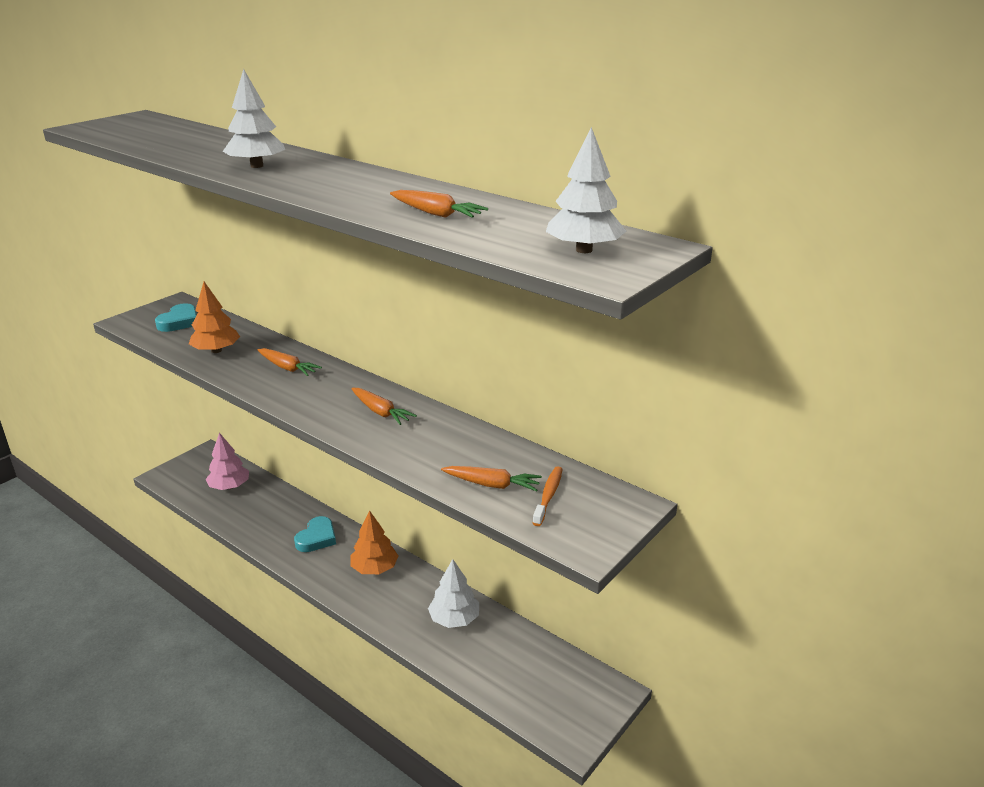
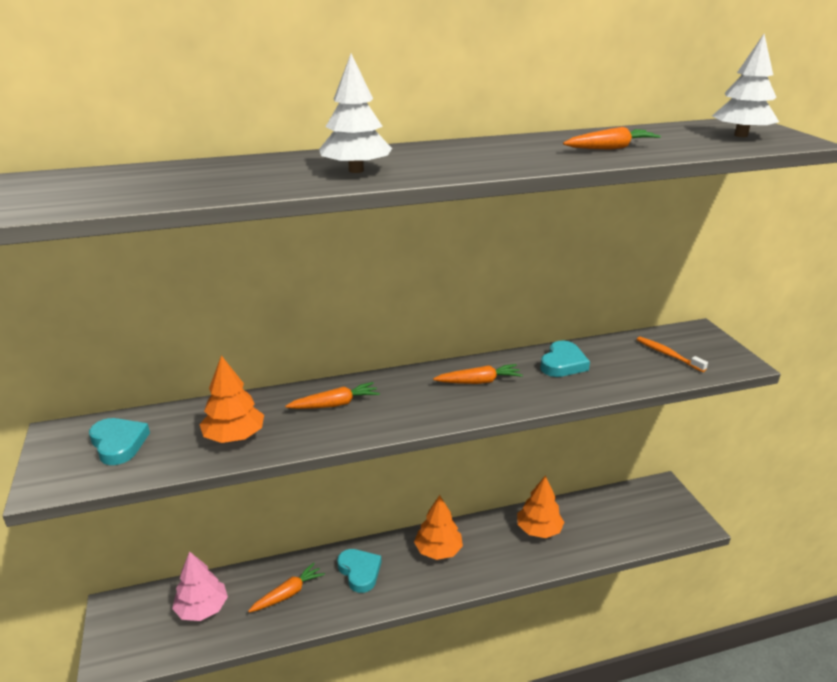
camera: 55 degrees left, 0 degrees up
white tree [428,559,479,628] -> orange tree [517,475,564,538]
orange carrot [441,466,542,492] -> orange carrot moved to [248,563,325,612]
none -> turquoise heart [540,341,590,377]

